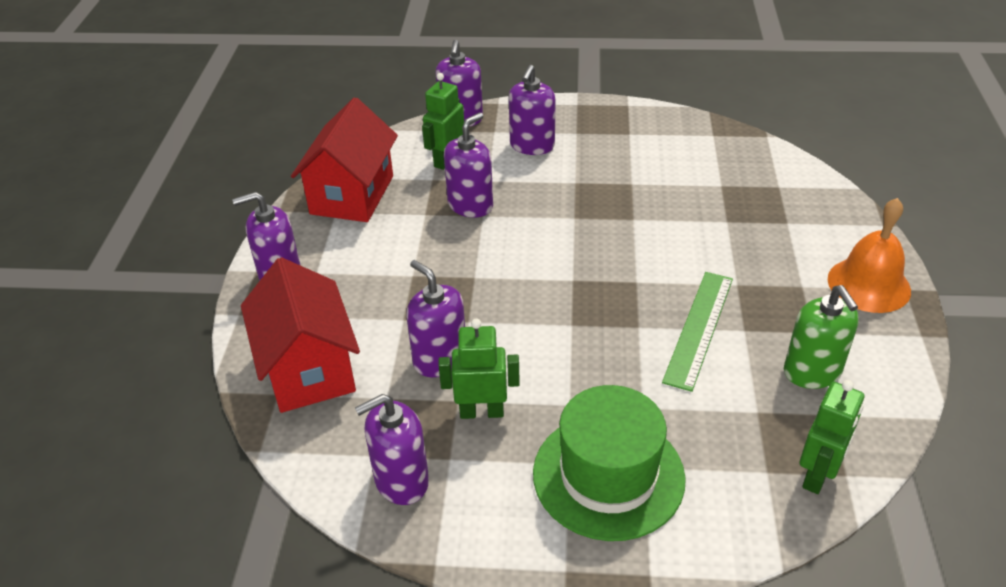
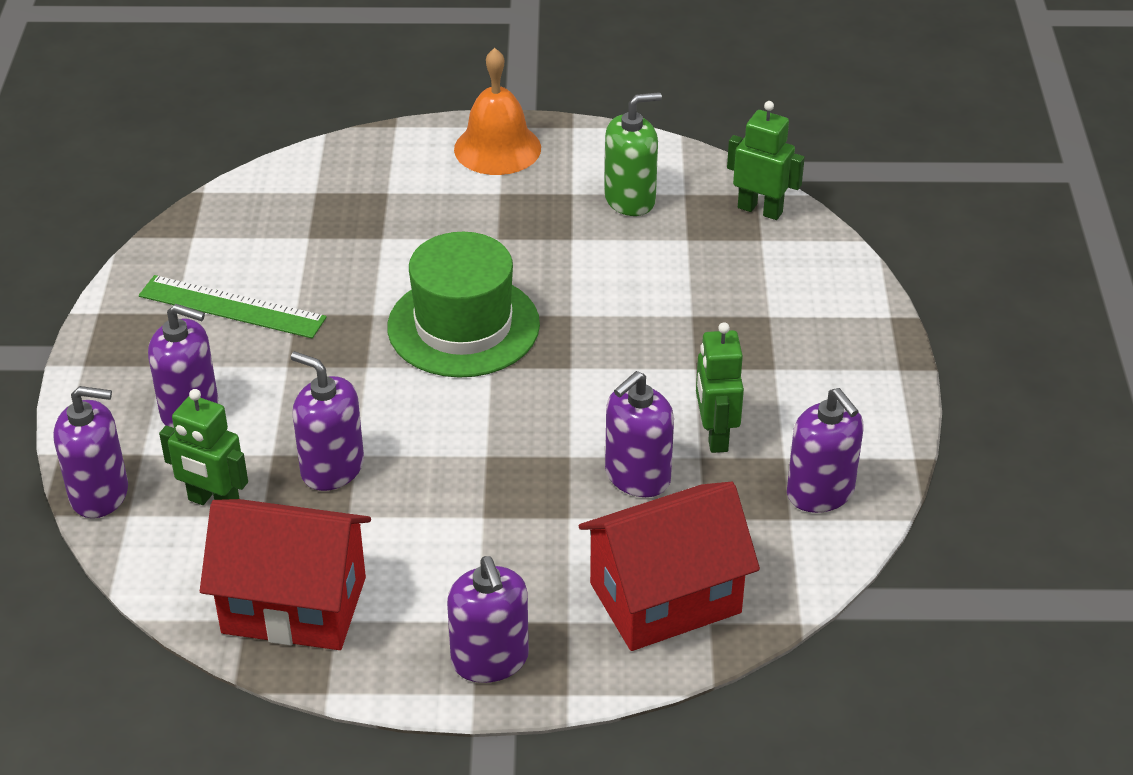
camera: 95 degrees left, 0 degrees up
green hat [533,385,686,541] -> green hat moved to [387,232,540,378]
green ruler [662,272,733,392] -> green ruler moved to [139,275,327,339]

